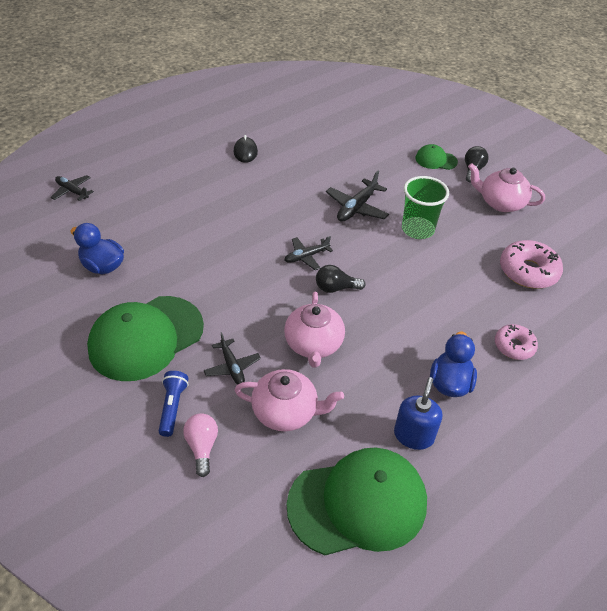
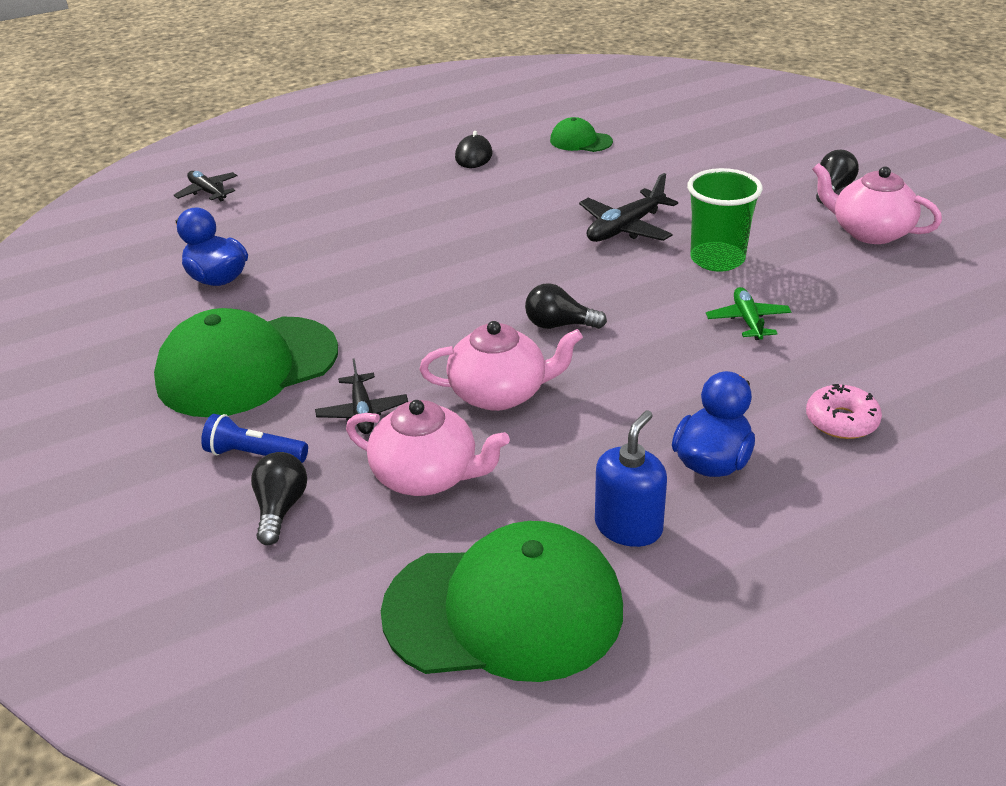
camera: 15 degrees right, 10 degrees down
blue flashlight [159,371,188,437] -> blue flashlight turned 90 degrees counterclockwise [201,414,308,463]
pink light bulb [183,413,218,477] -> black light bulb [251,452,307,545]
black plane [284,236,333,270] -> none
pink teapot [284,292,345,368] -> pink teapot turned 105 degrees counterclockwise [420,321,583,411]
green cap [415,144,458,170] -> green cap moved to [550,117,613,152]
pink donut [500,240,563,289] -> none
none -> green plane [706,287,791,340]

